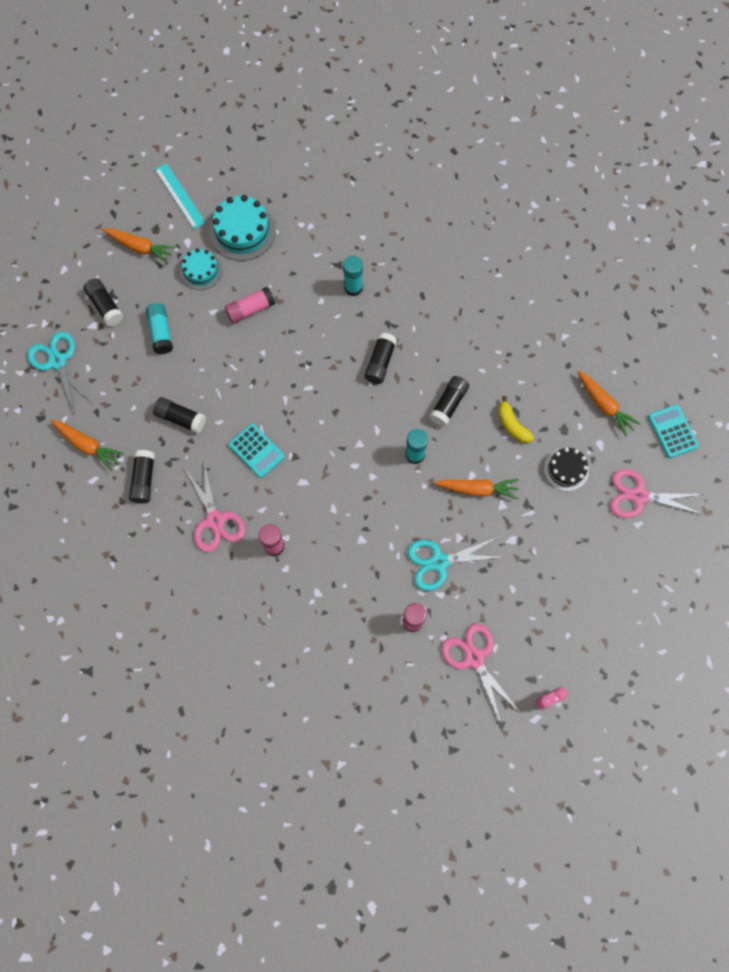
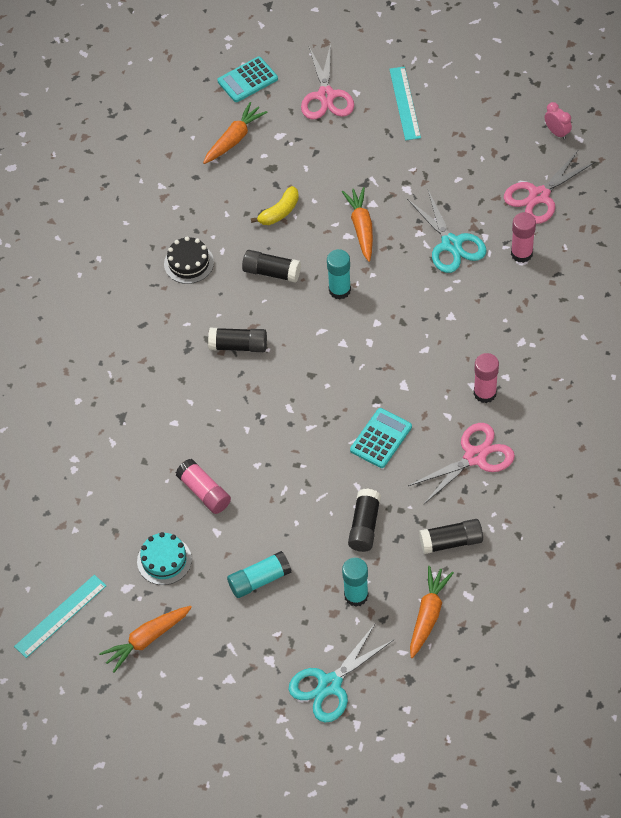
camera: 100 degrees left, 15 degrees down
black glue stick [83,278,123,326] -> none
orange carrot [102,228,176,264] -> orange carrot turned 135 degrees counterclockwise [99,606,192,673]
turquoise cake [210,195,276,261] -> none
turquoise glue stick [343,256,363,296] -> turquoise glue stick moved to [342,558,368,607]
black cake [544,447,589,491] -> black cake moved to [164,236,214,284]
none -> turquoise ruler [389,66,421,140]

